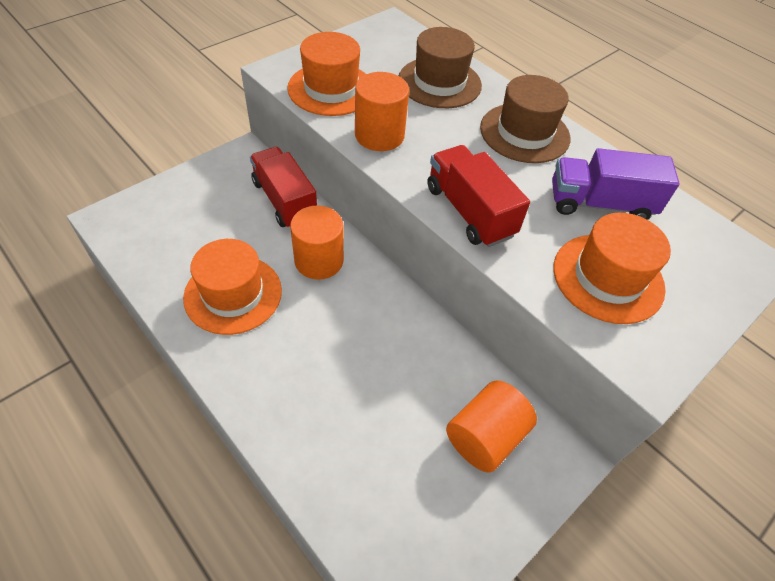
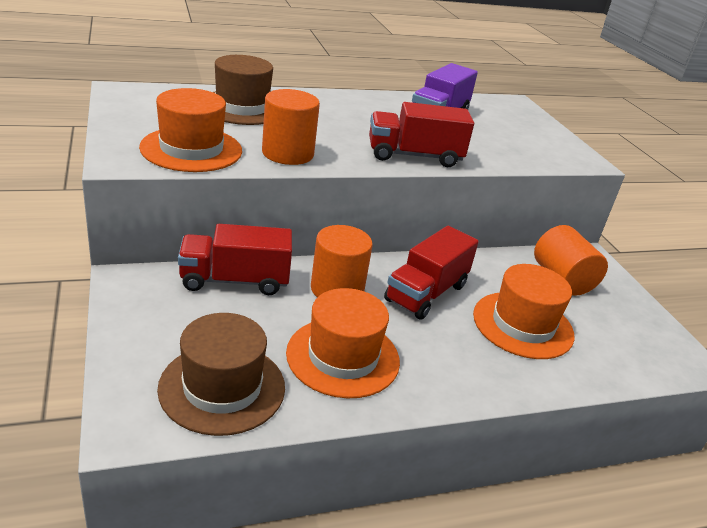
camera: 65 degrees left, 20 degrees down
brown hat [480,75,570,163] -> brown hat moved to [157,313,285,436]
orange hat [553,213,671,324] -> orange hat moved to [473,264,575,359]
none -> red truck [384,226,479,320]

